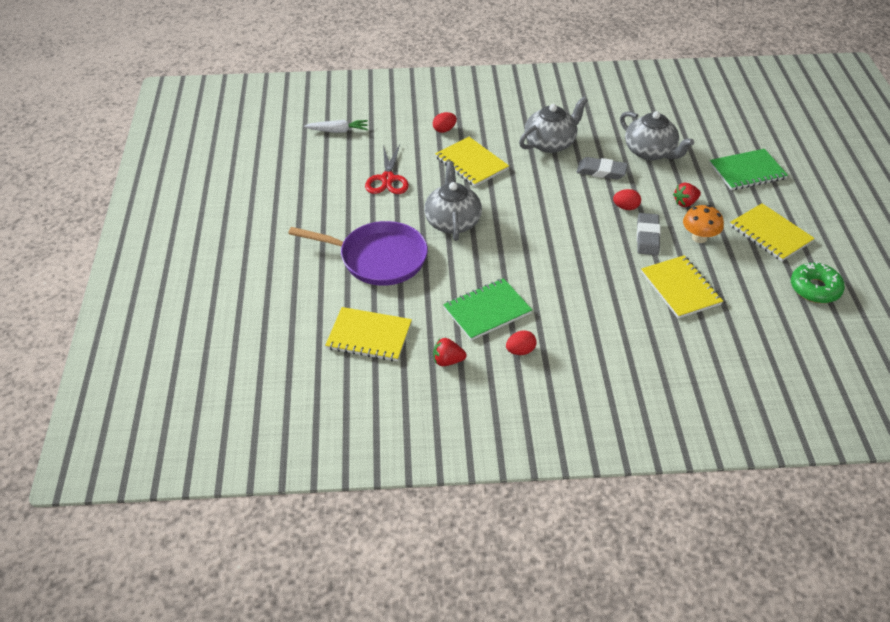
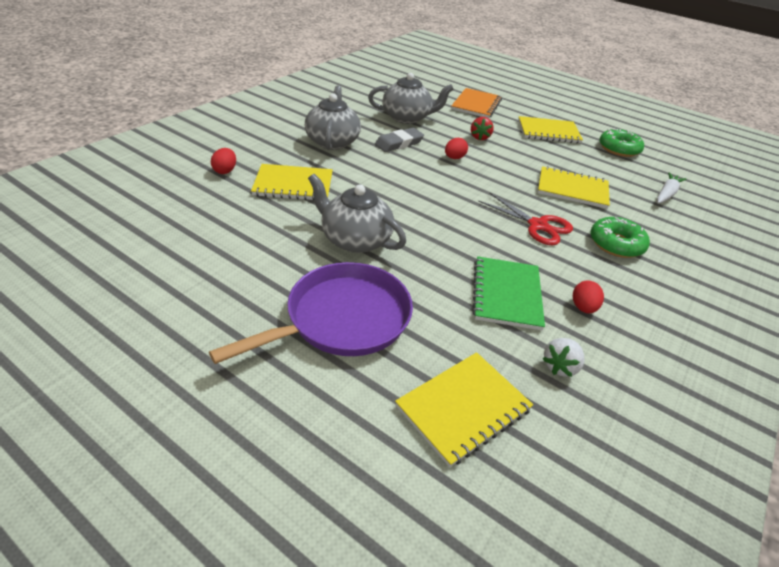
camera: 55 degrees left, 5 degrees down
white carrot [304,120,368,133] -> white carrot moved to [657,173,686,204]
red scissors [365,145,409,194] -> red scissors moved to [478,192,573,245]
red strawberry [433,338,467,366] -> white strawberry [543,338,584,377]
grey eraser [637,213,661,255] -> none
orange mushroom [683,205,724,243] -> none
green notebook [709,149,788,190] -> orange notebook [451,88,502,118]
none -> green donut [591,217,650,258]

